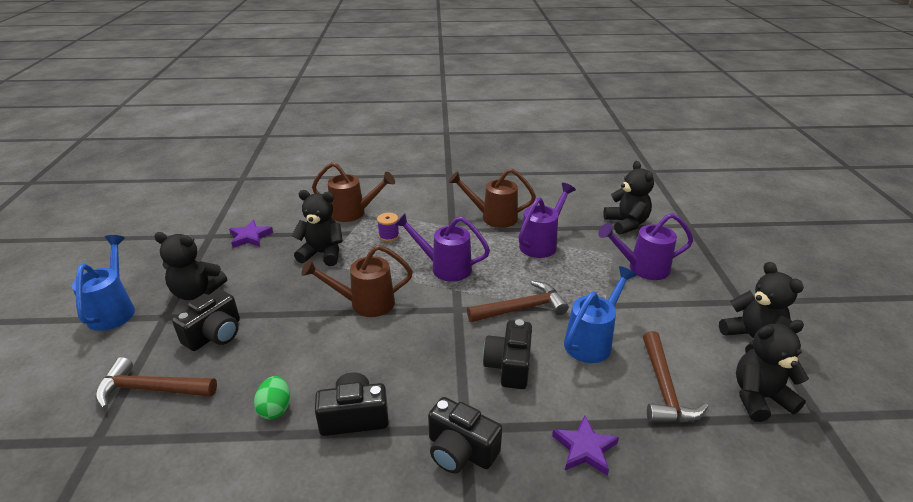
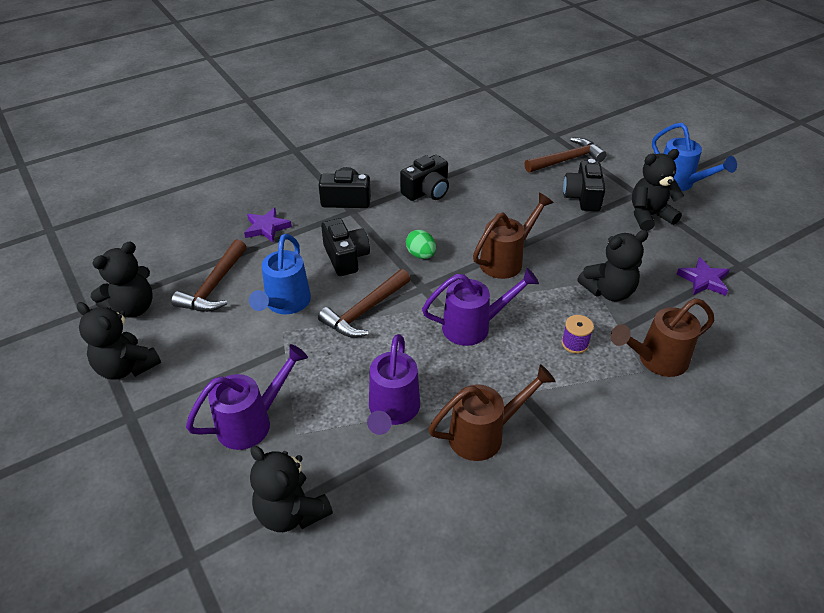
camera: 150 degrees right, 10 degrees up
green egg [254,376,290,419] -> green egg moved to [406,230,436,259]
brown hammer [643,331,708,423] -> brown hammer turned 135 degrees counterclockwise [172,239,247,312]

